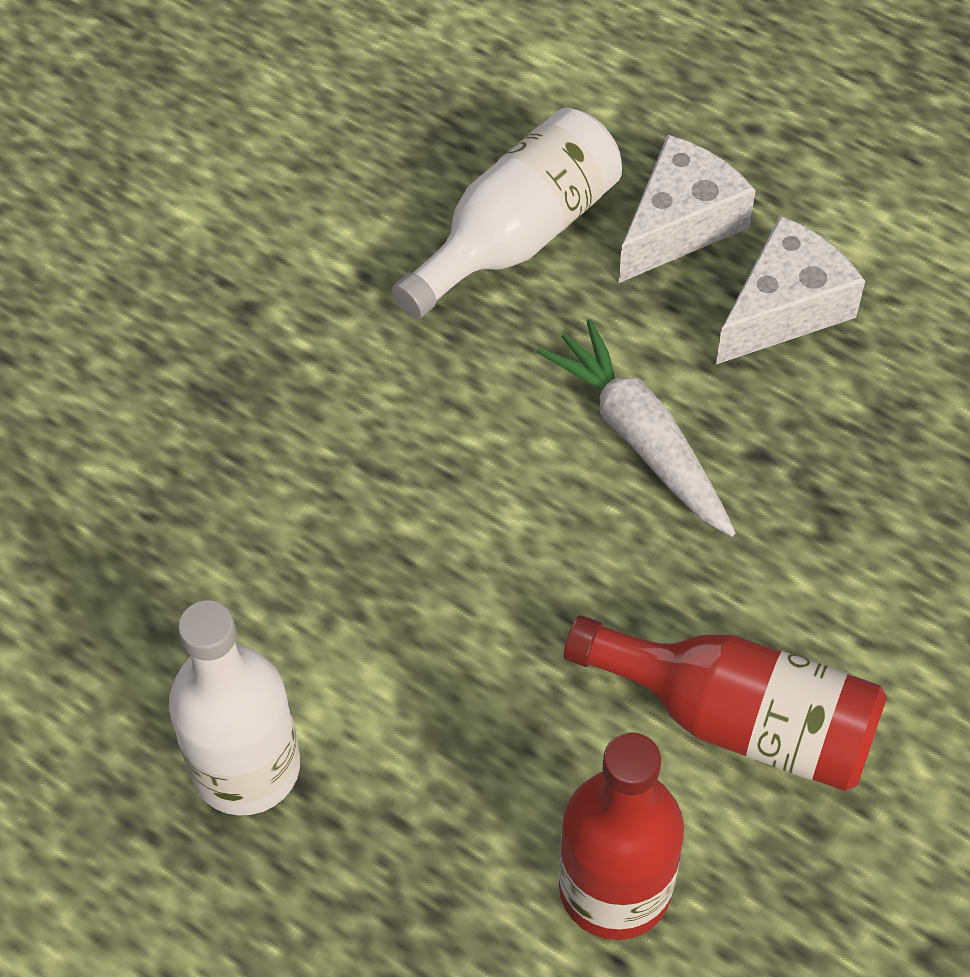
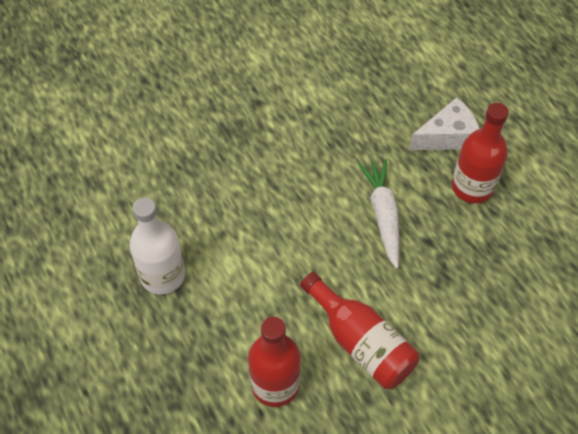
camera: 25 degrees right, 0 degrees up
white bottle [392,108,622,319] -> none
white cheese [716,216,865,364] -> red bottle [452,103,509,203]

